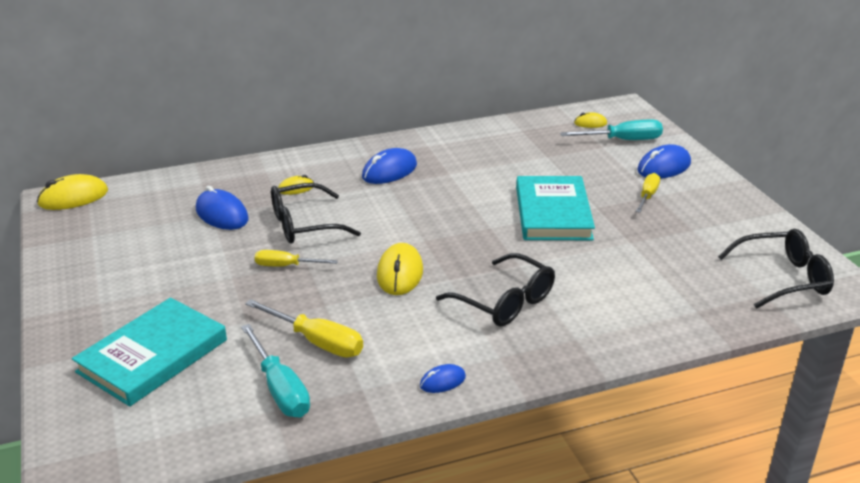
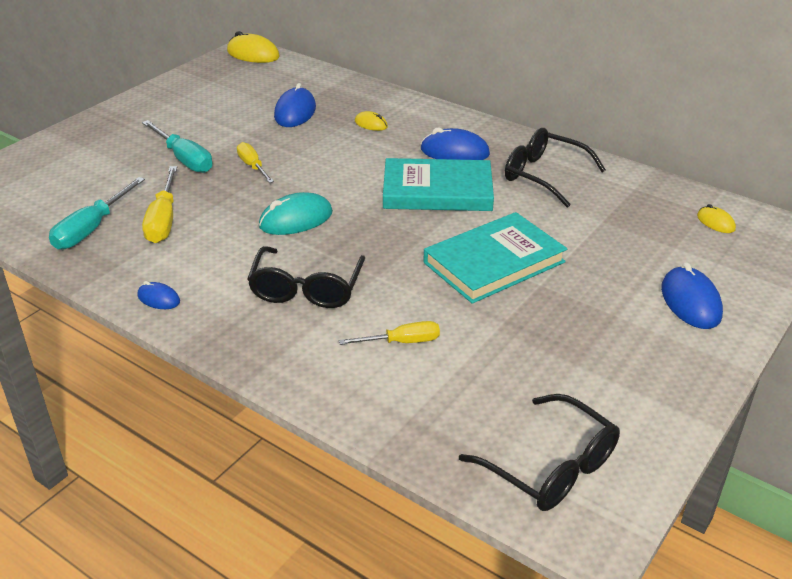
camera: 55 degrees right, 5 degrees up
turquoise book [72,298,227,406] -> turquoise book moved to [383,158,494,211]
black glasses [271,183,361,244] -> black glasses moved to [505,128,606,208]
yellow mouse [377,243,423,295] -> turquoise mouse [259,192,333,235]
turquoise screwdriver [560,120,663,140] -> turquoise screwdriver moved to [142,120,213,173]
yellow screwdriver [636,173,660,212] -> yellow screwdriver moved to [339,321,440,345]
blue mouse [637,144,691,179] -> blue mouse turned 60 degrees clockwise [661,262,723,329]

